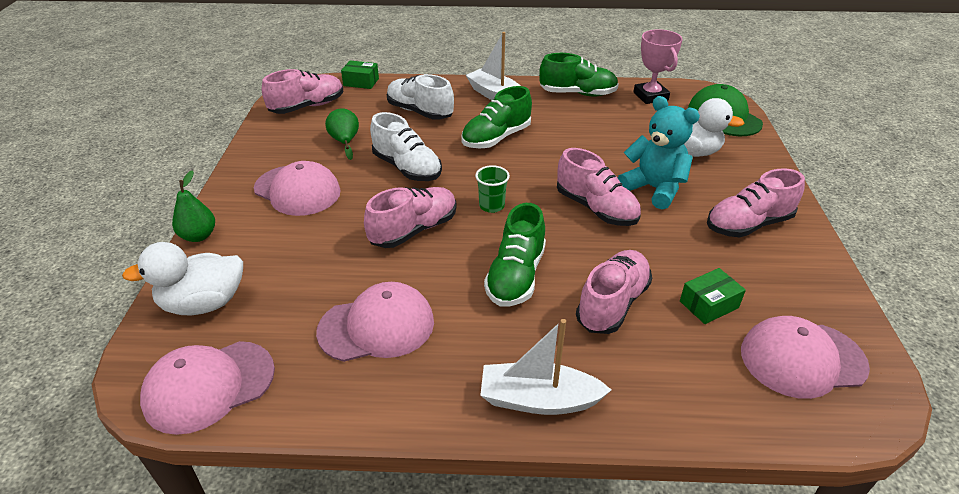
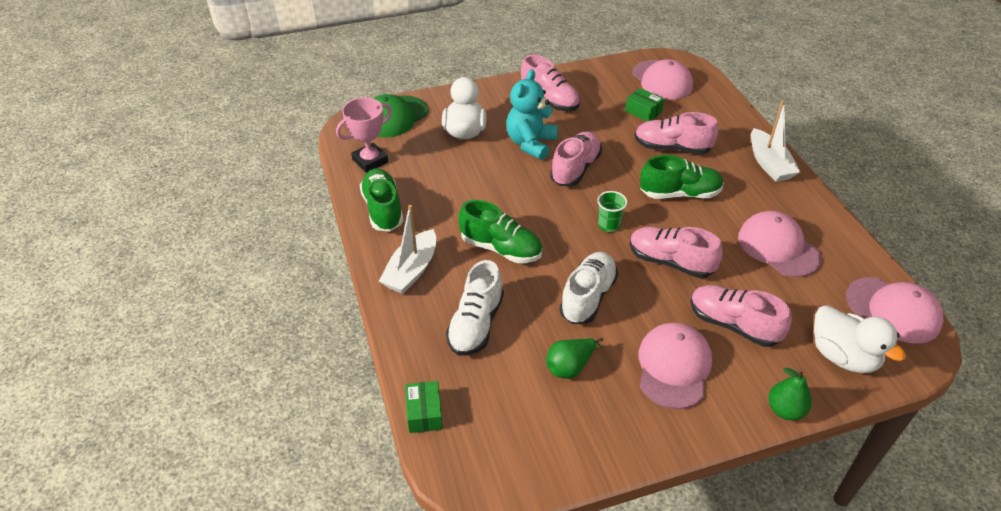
camera: 110 degrees left, 5 degrees up
pink shoe [262,69,343,114] -> pink shoe moved to [690,285,792,347]

